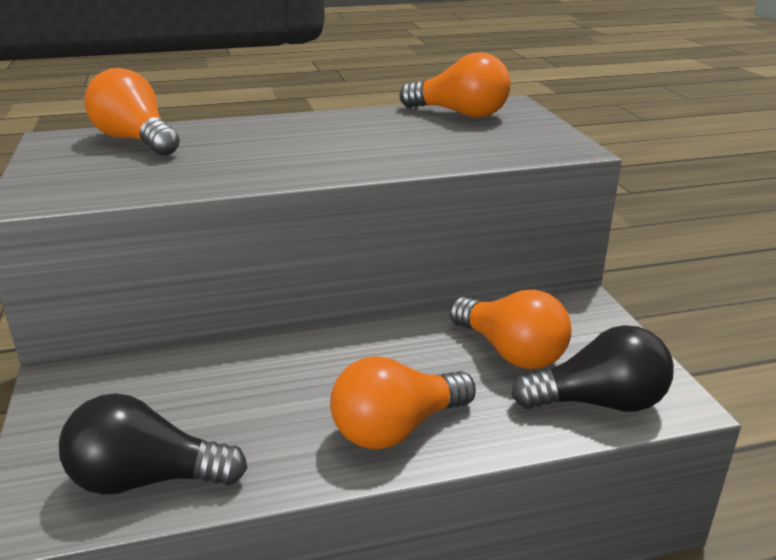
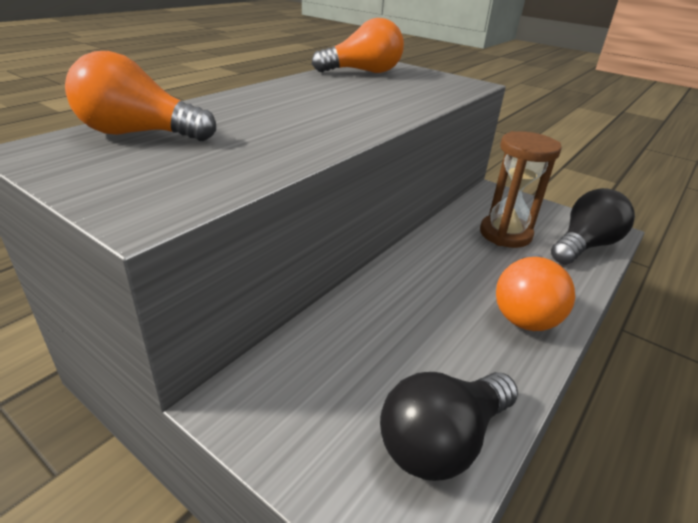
camera: 40 degrees left, 5 degrees up
orange light bulb [450,290,571,369] -> brown hourglass [480,131,562,248]

